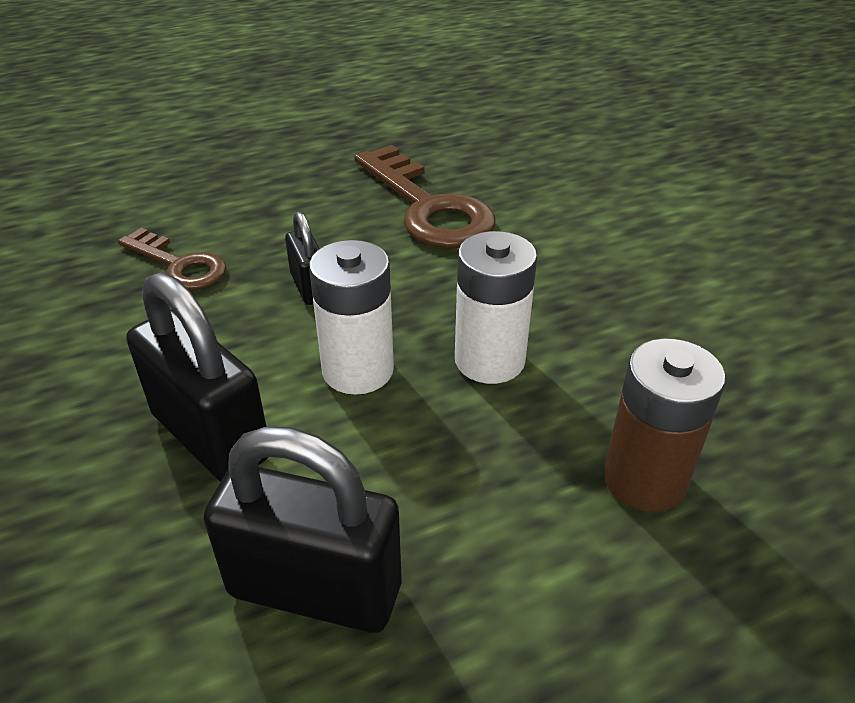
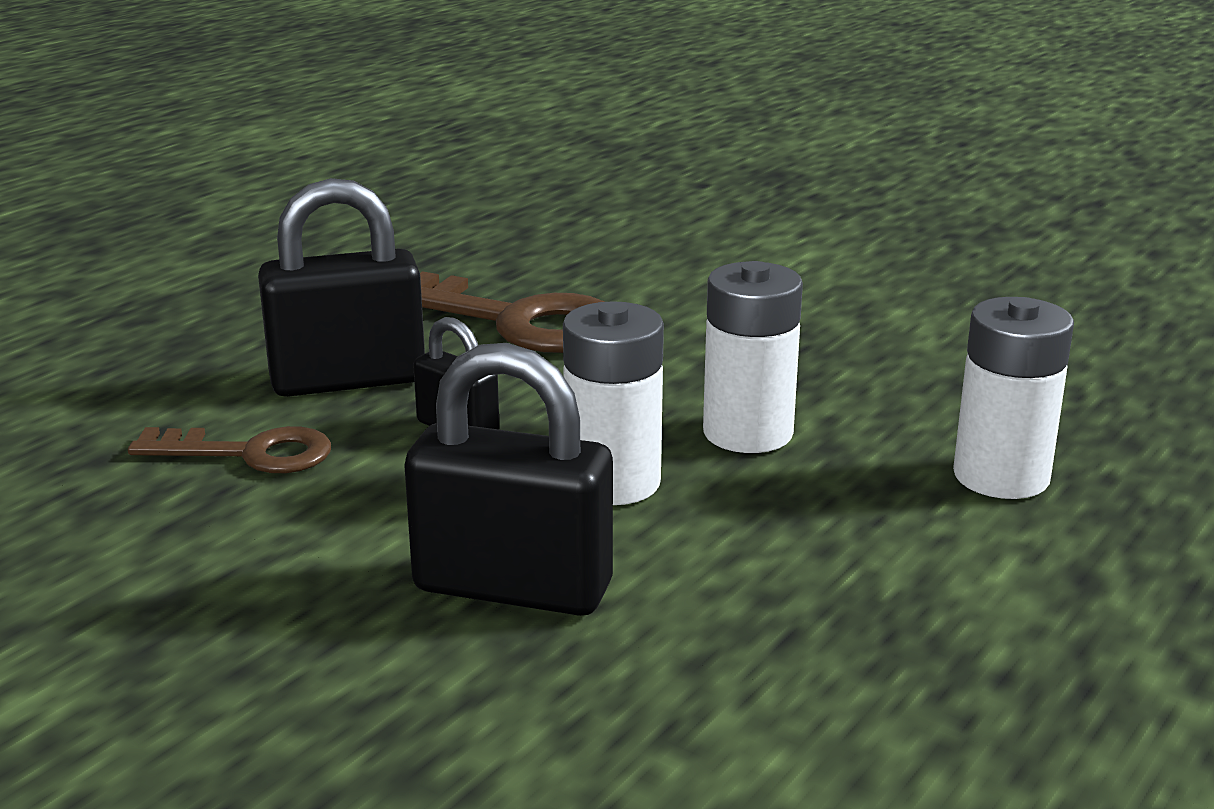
camera: 30 degrees left, 15 degrees down
black padlock [204,426,401,633] -> black padlock moved to [258,178,425,397]
brown battery [603,338,726,512] -> white battery [953,297,1074,499]

